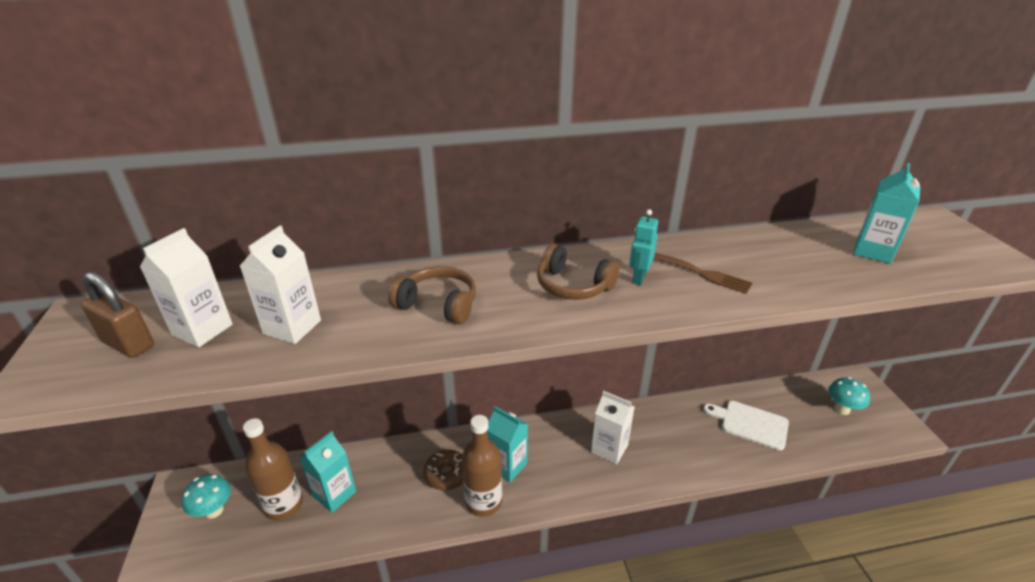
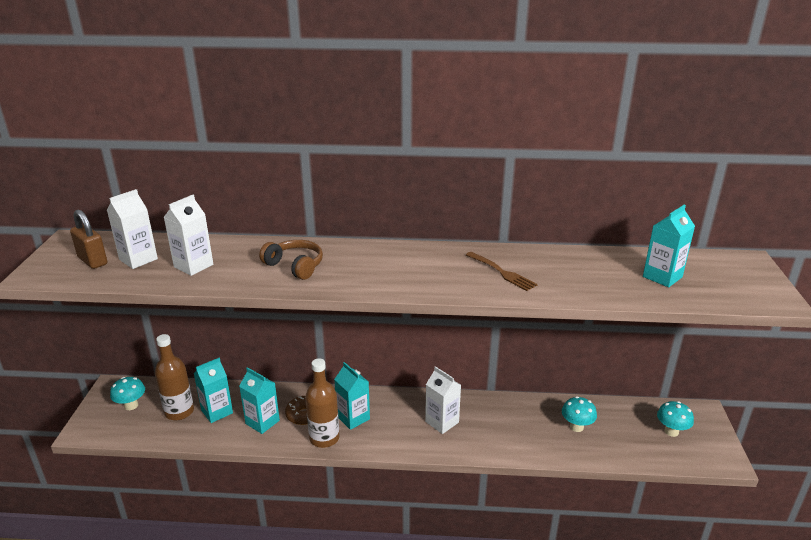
camera: 15 degrees right, 5 degrees down
brown headphones [537,244,619,300] -> none
turquoise robot [629,209,658,285] -> none
white cutting board [703,401,789,450] -> turquoise mushroom [562,396,597,432]
none -> turquoise carton [239,367,280,434]

